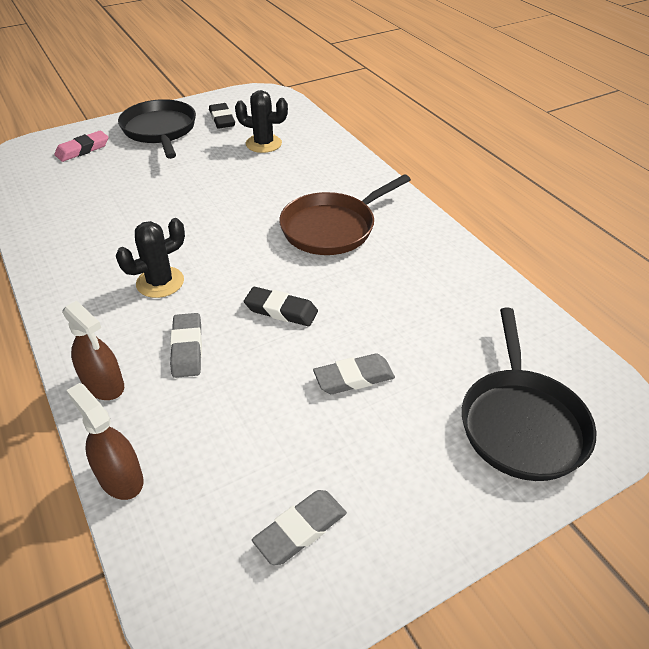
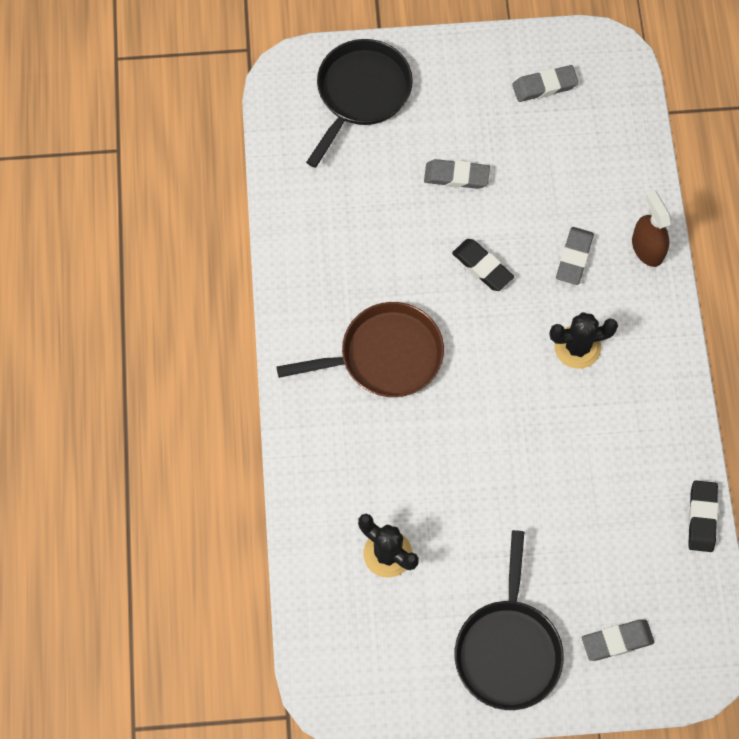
camera: 155 degrees left, 25 degrees up
pink eraser [54,131,108,162] -> grey eraser [582,619,654,661]
brown spray bottle [66,383,144,500] -> none
black eraser [209,103,235,129] -> black eraser moved to [688,480,718,552]

